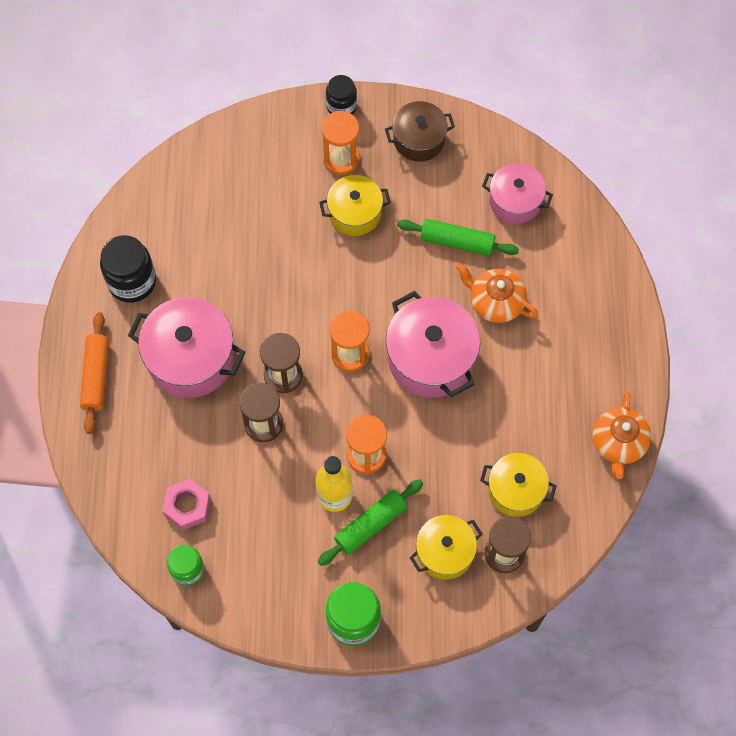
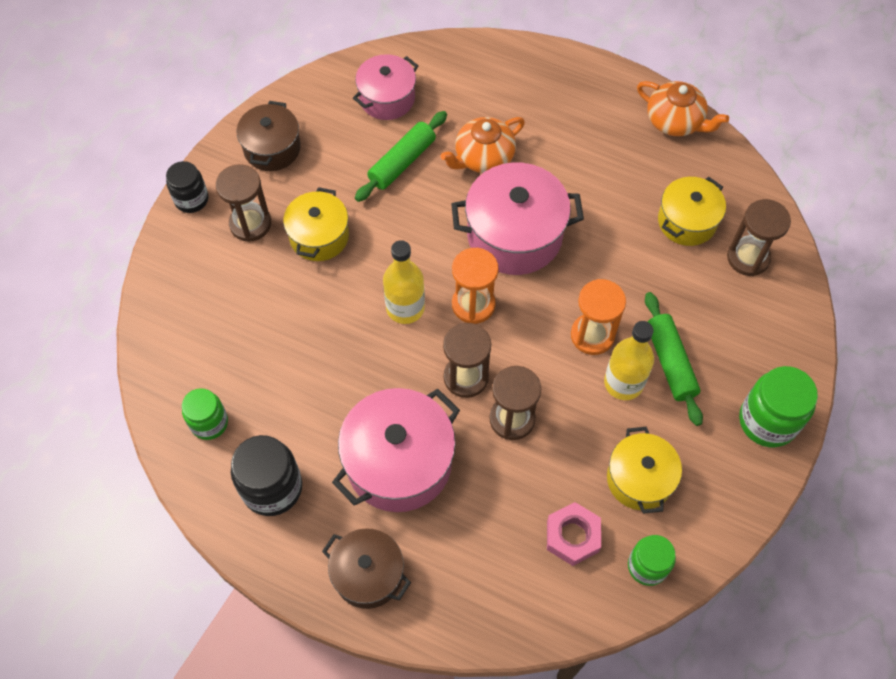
camera: 65 degrees left, 5 degrees down
orange rolling pin [80,312,109,434] -> brown pot [322,528,411,609]
orange hourglass [321,111,360,175] -> brown hourglass [216,164,271,242]
yellow pot [410,515,483,580] -> yellow pot moved to [607,427,682,514]
none -> green jar [182,388,228,440]
none -> yellow bottle [383,240,425,324]

